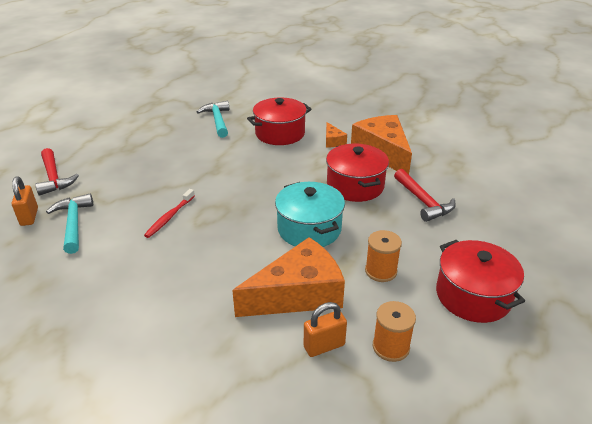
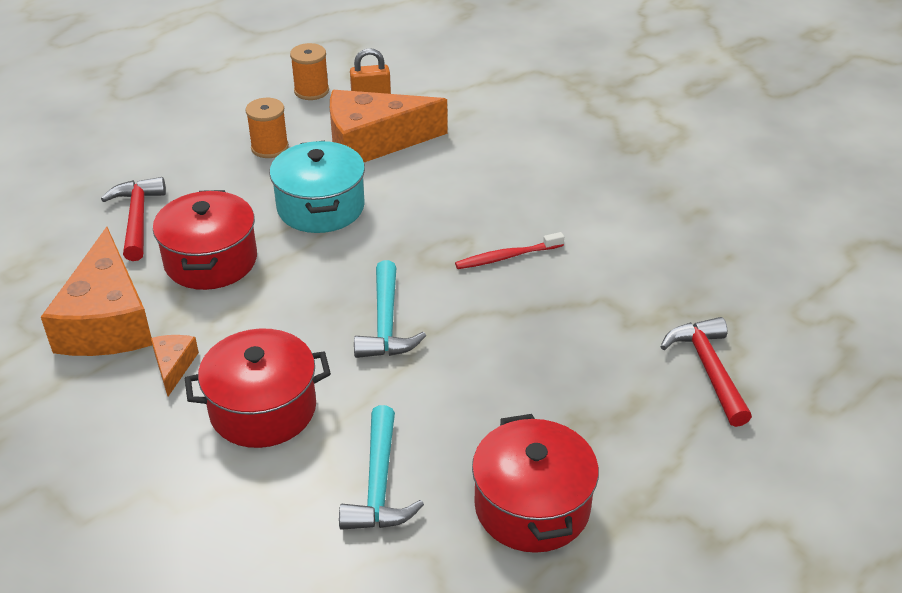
camera: 165 degrees left, 5 degrees up
orange padlock [12,176,38,226] -> none
turquoise hammer [46,194,93,254] -> turquoise hammer moved to [354,260,426,358]
red toothbrush [144,189,195,238] -> red toothbrush turned 150 degrees counterclockwise [455,232,564,269]
red pot [436,240,525,323] -> red pot moved to [472,414,599,553]

